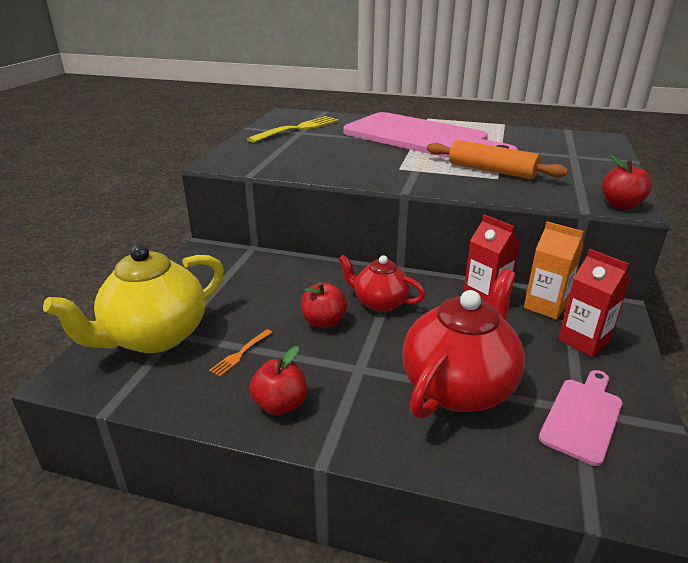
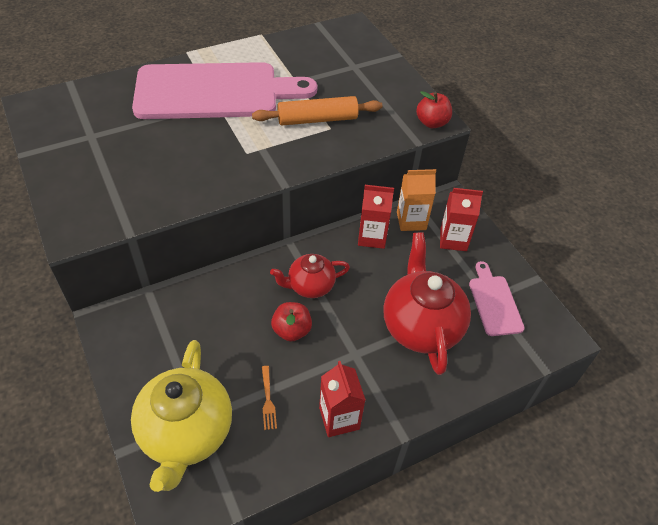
camera: 45 degrees left, 20 degrees up
yellow fork [247,116,339,143] -> none
red apple [249,346,307,415] -> red carton [319,361,366,437]

